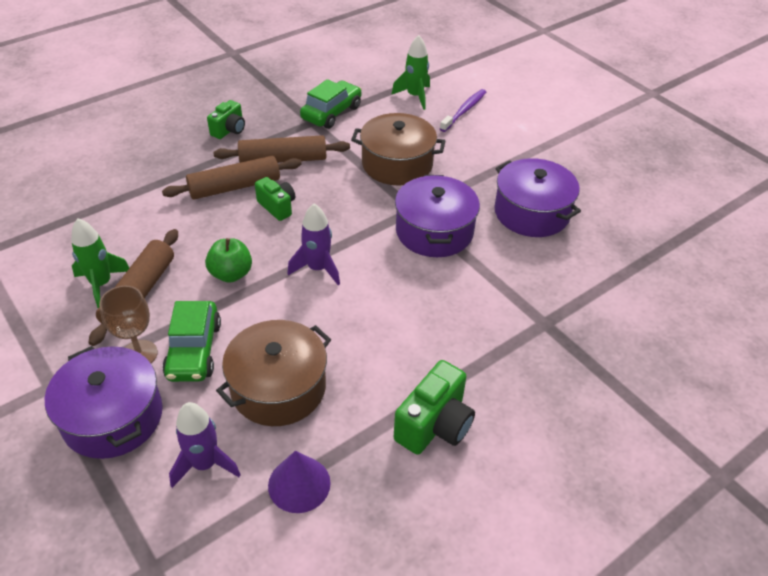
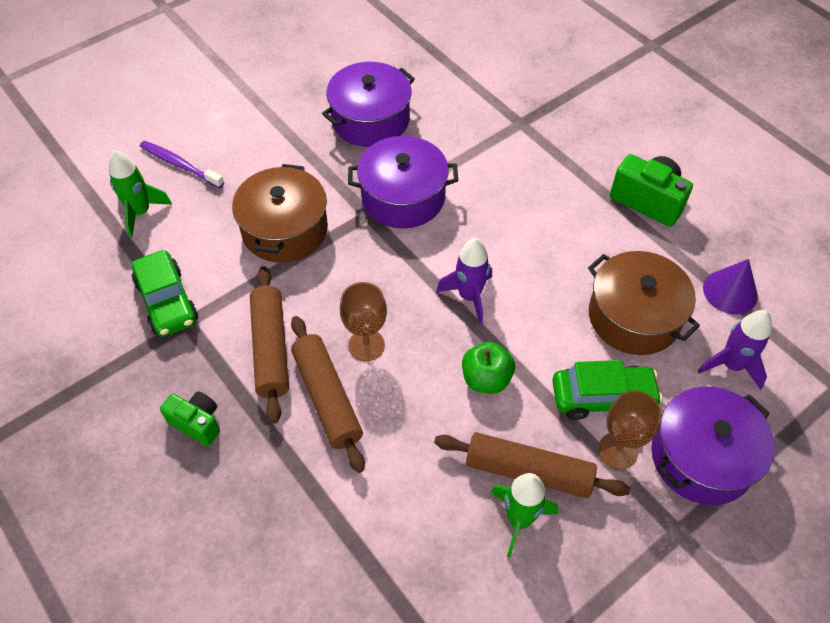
camera: 90 degrees left, 10 degrees up
green camera [255,177,295,221] -> brown goblet [340,282,387,361]
green car [300,79,362,129] -> green car turned 150 degrees counterclockwise [132,250,198,337]

